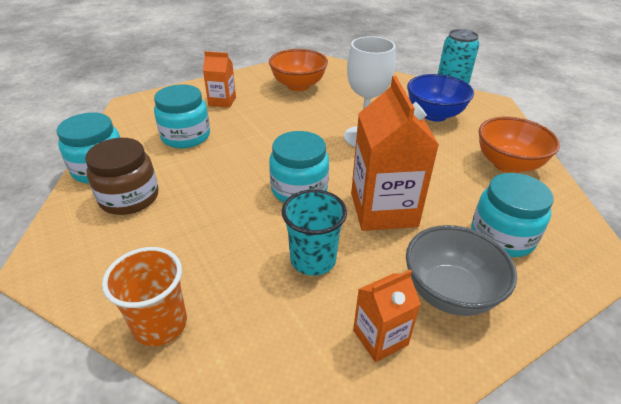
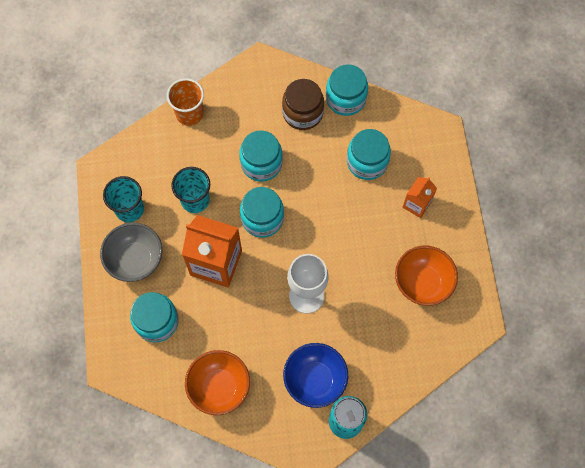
camera: 115 degrees right, 30 degrees up
orange carton [353,270,421,362] -> turquoise cup [103,176,144,223]
none -> turquoise jar [239,130,283,182]

